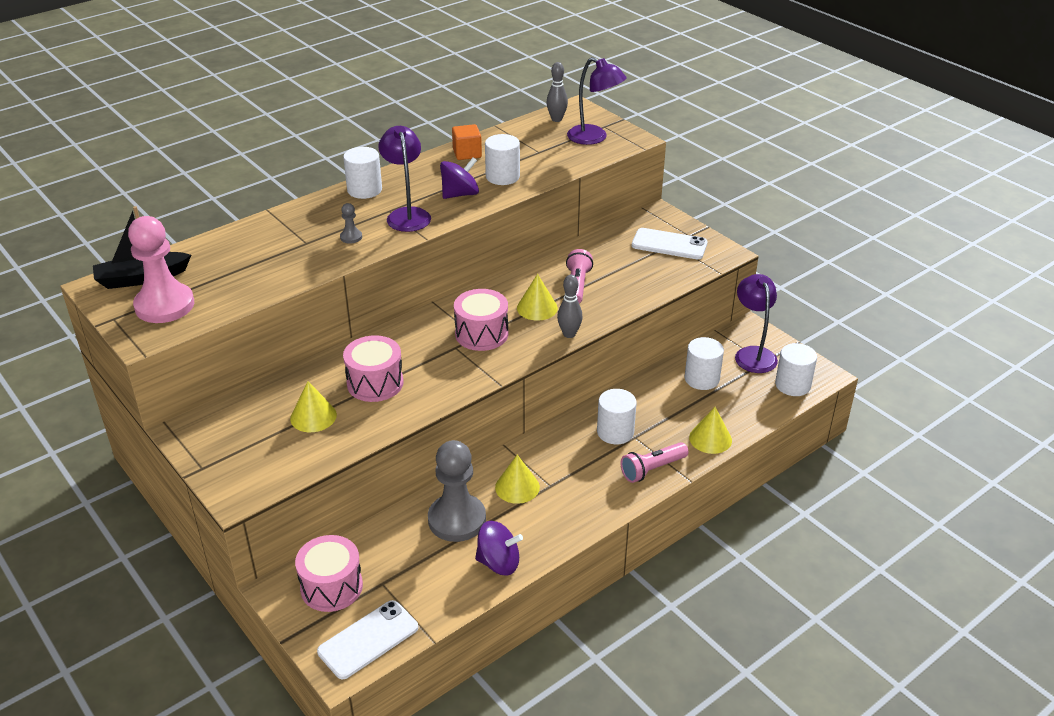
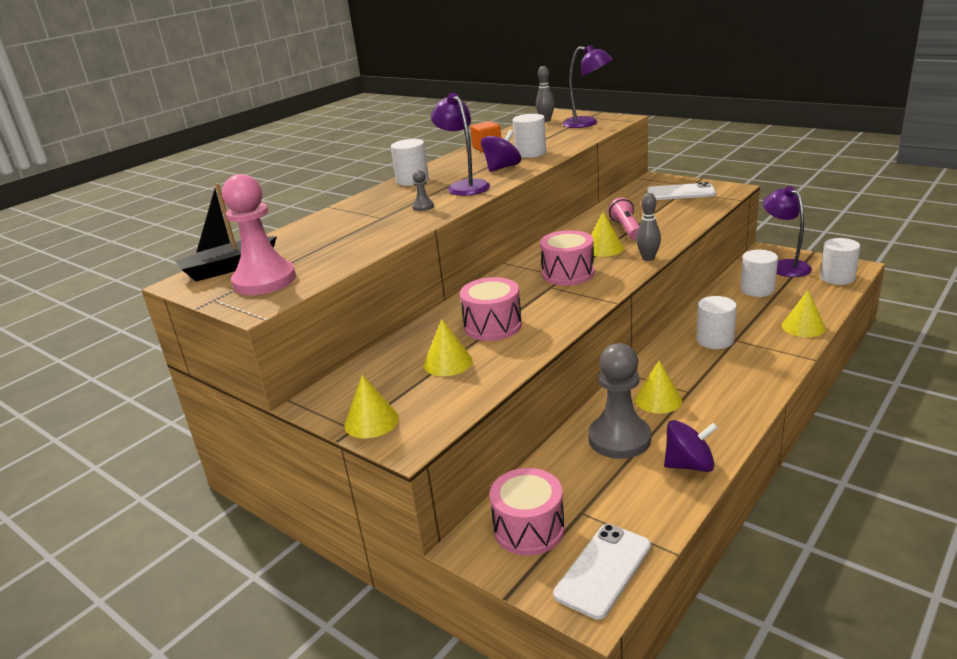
camera: 10 degrees left, 10 degrees down
pink flashlight [620,442,689,483] -> none
none -> yellow cone [344,375,399,438]

